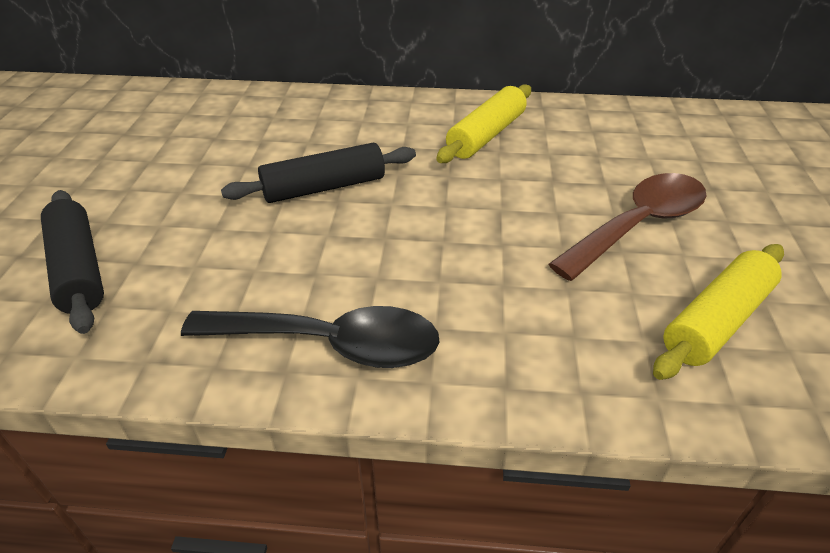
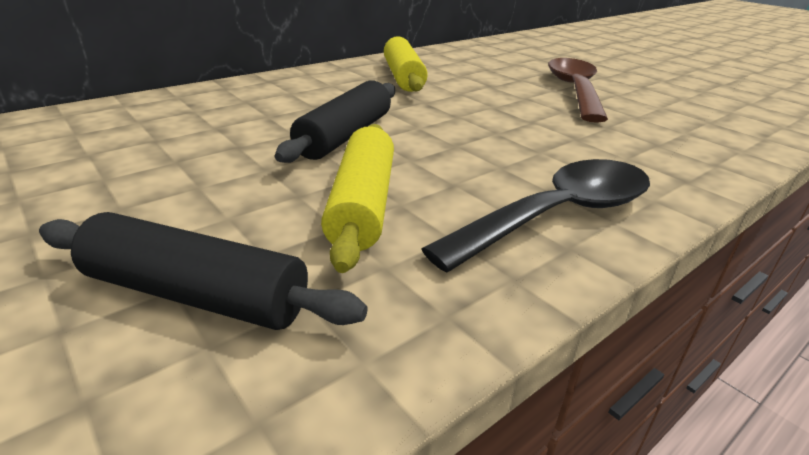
camera: 45 degrees left, 10 degrees down
yellow rolling pin [653,244,784,380] -> yellow rolling pin moved to [321,124,394,273]

